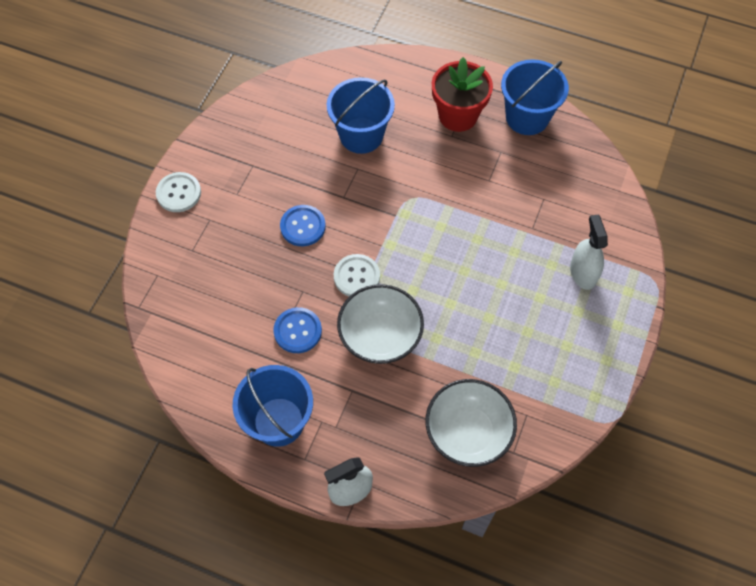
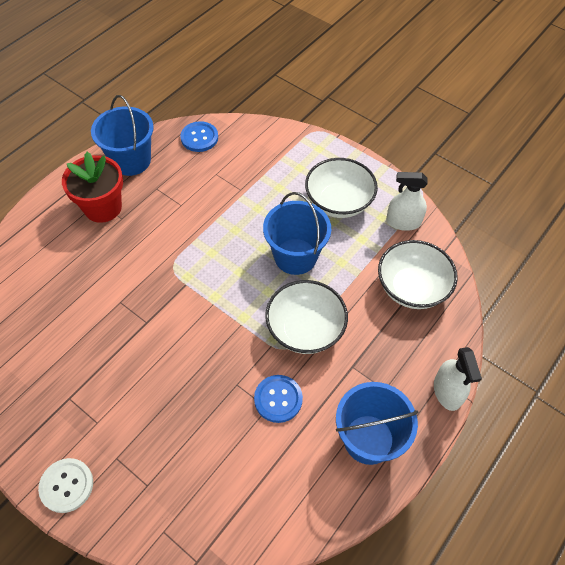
camera: 75 degrees left, 5 degrees down
blue button [280,205,326,246] -> blue button moved to [180,121,218,152]
blue bucket [327,77,395,154] -> blue bucket moved to [263,192,331,275]
white button [334,254,380,296] -> none
white spray bottle [570,214,608,290] -> white spray bottle moved to [386,172,428,231]
none -> white bowl [305,158,378,218]

